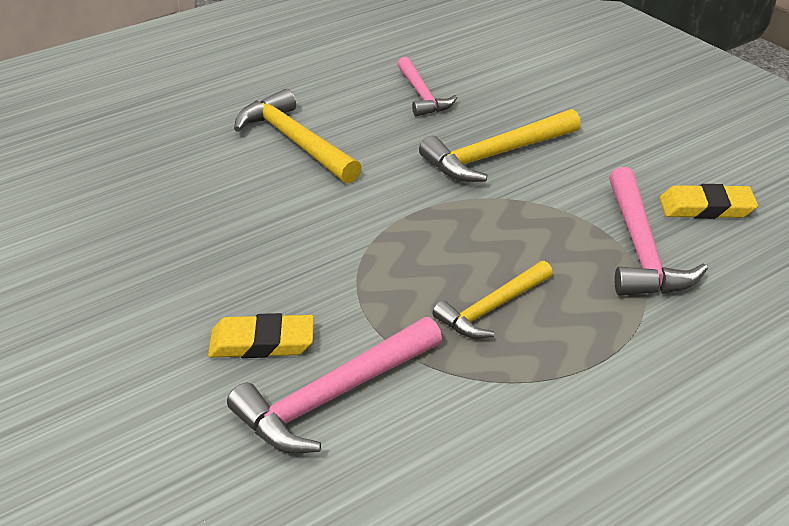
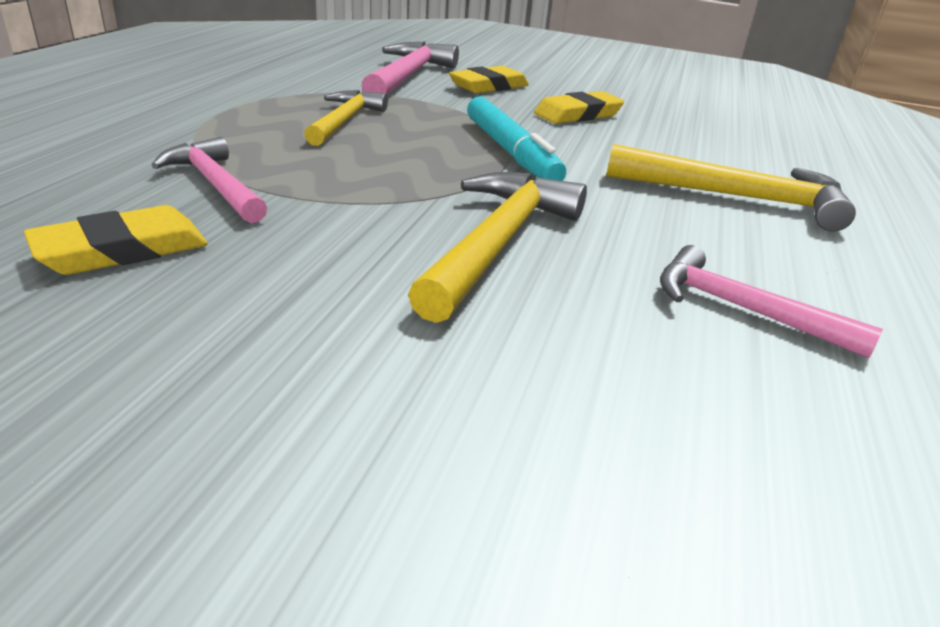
camera: 140 degrees right, 5 degrees down
pink hammer [609,167,708,296] -> pink hammer [151,137,267,223], size x0.66
none -> turquoise marker [467,96,566,181]
none -> yellow eraser [534,91,624,124]

